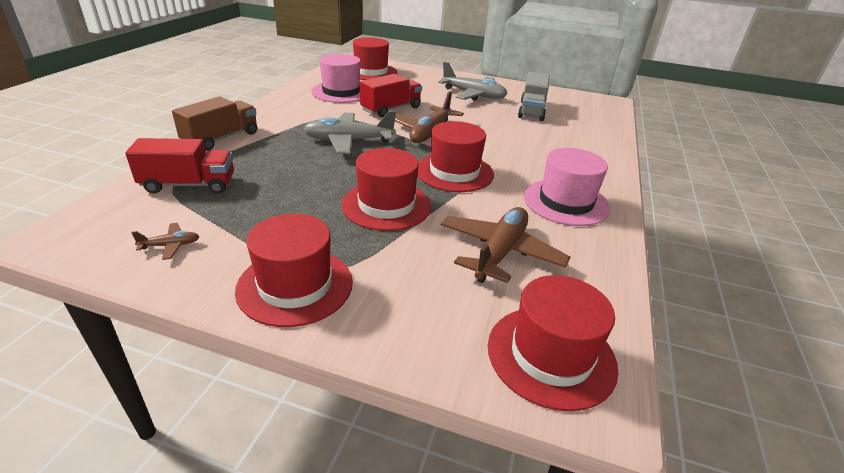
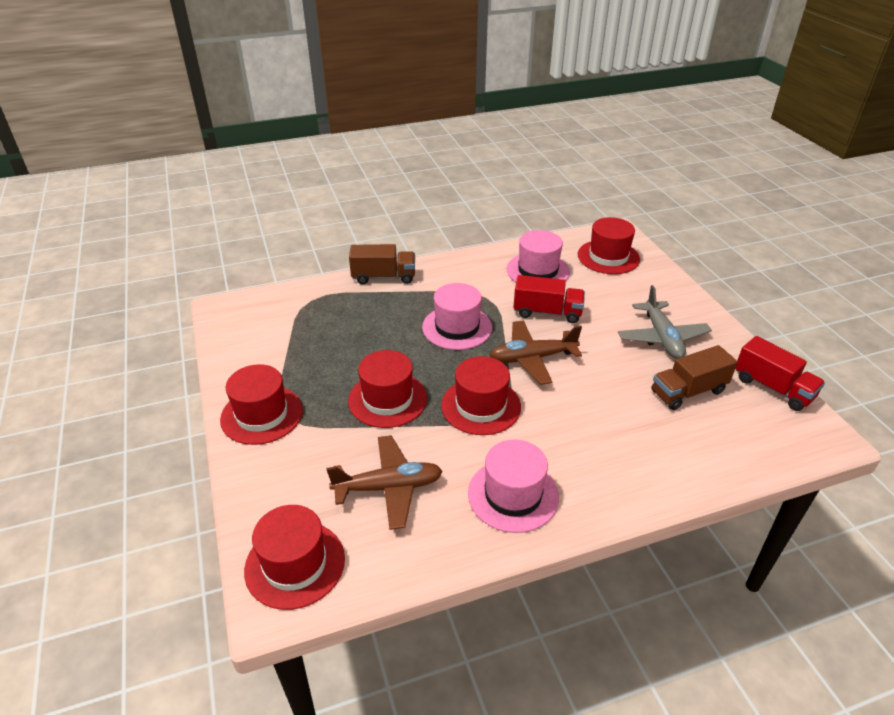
camera: 55 degrees right, 5 degrees up
red truck [125,138,234,194] -> red truck moved to [735,336,825,411]
brown plane [131,223,199,260] -> none
grey plane [303,111,396,154] -> pink hat [422,283,492,350]
grey truck [518,72,549,121] -> brown truck [652,345,738,410]

